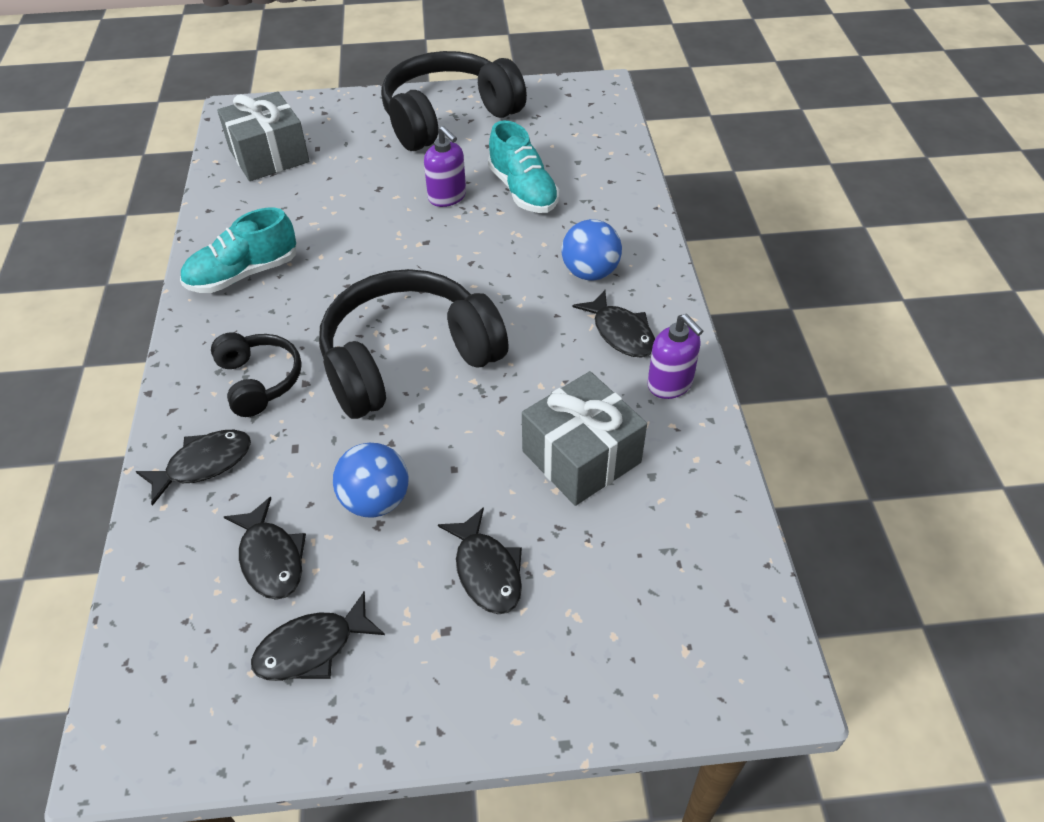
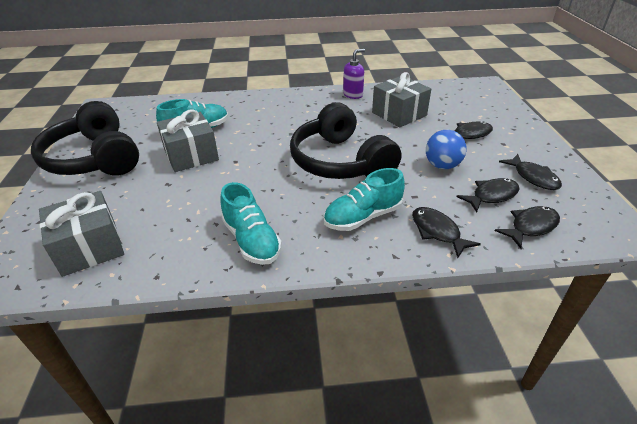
camera: 90 degrees left, 10 degrees down
black headphones [211,332,302,417] -> turquoise shoe [324,168,405,231]
purple soap dispenser [424,126,466,207] -> grey gift [157,109,219,172]
blue ball [562,219,622,281] -> none
black fish [572,290,655,357] -> black fish moved to [495,206,560,249]

